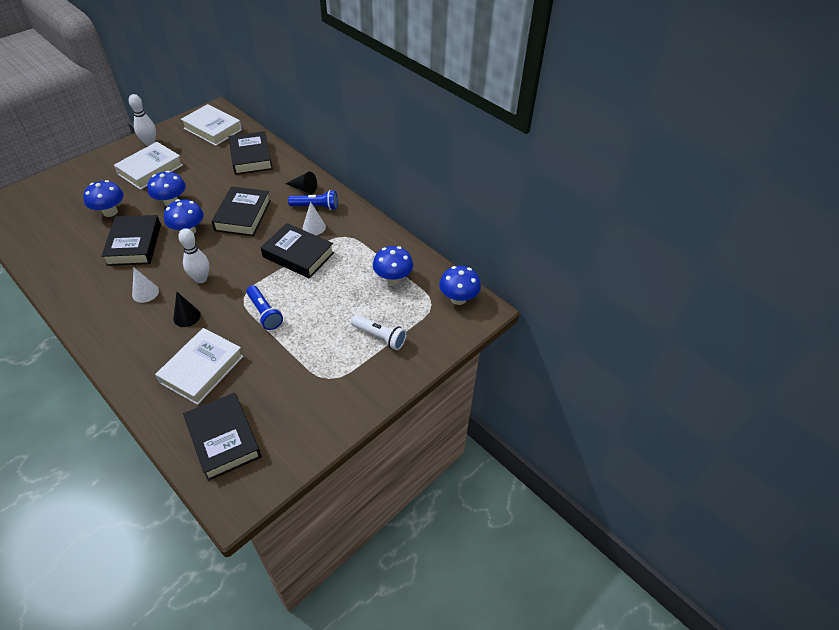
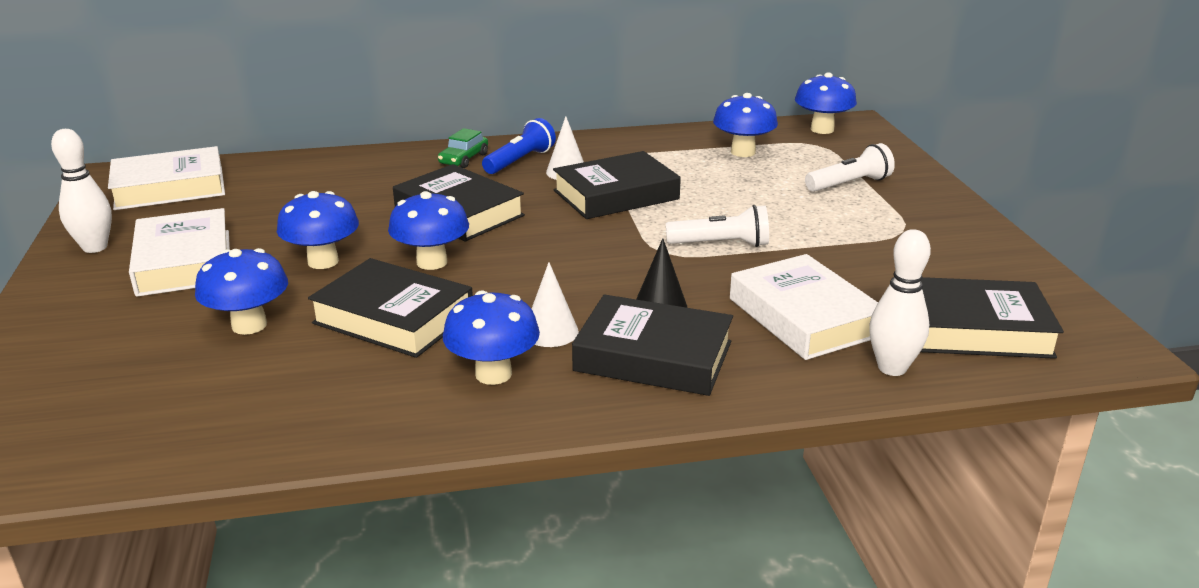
camera: 55 degrees left, 20 degrees down
white bowling pin [178,228,209,283] -> white bowling pin moved to [869,229,931,376]
black book [229,131,273,175] -> black book moved to [572,294,733,396]
blue flashlight [246,285,283,330] -> white flashlight [666,205,769,247]
black cone [286,172,317,194] -> green car [438,128,488,168]
none -> blue mushroom [443,290,540,385]

